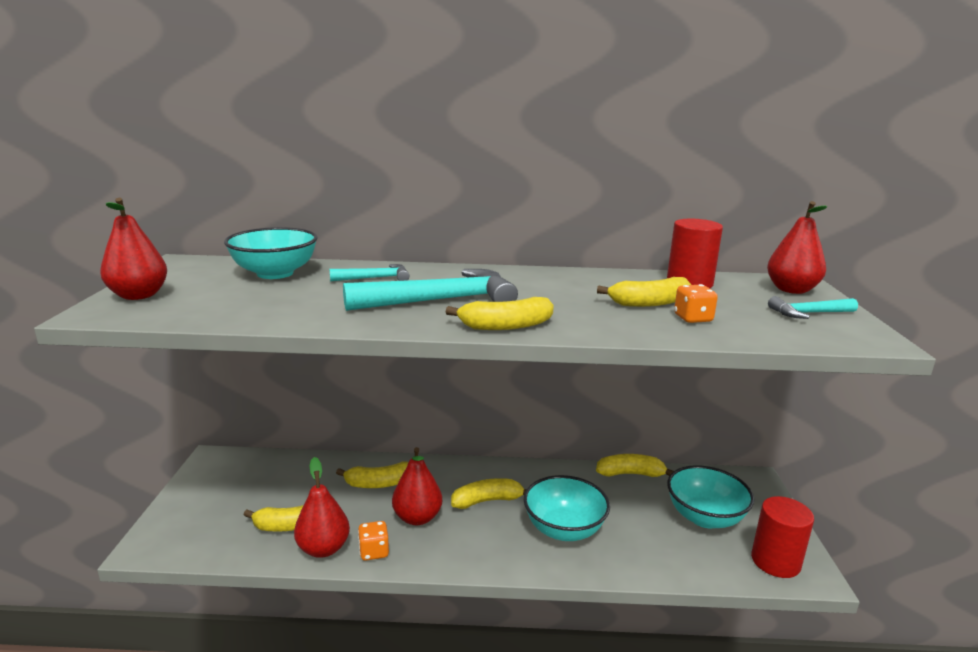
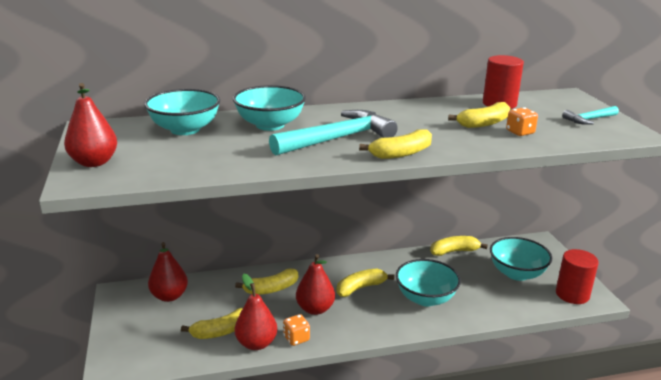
camera: 15 degrees left, 5 degrees up
turquoise hammer [330,264,409,281] -> turquoise bowl [233,85,306,131]
red pear [767,201,827,294] -> red pear moved to [148,242,188,302]

